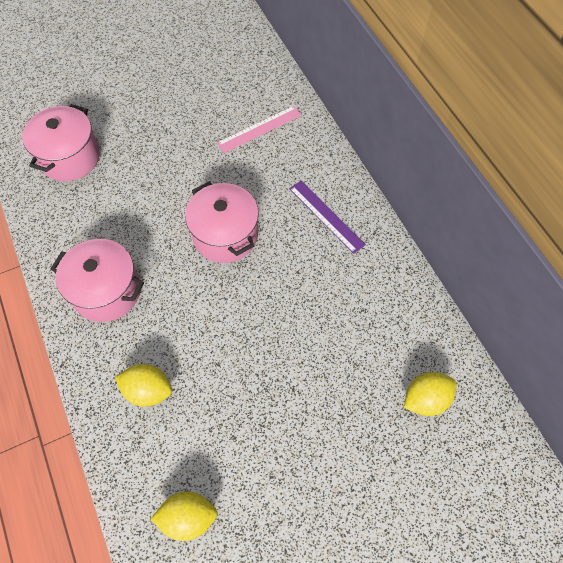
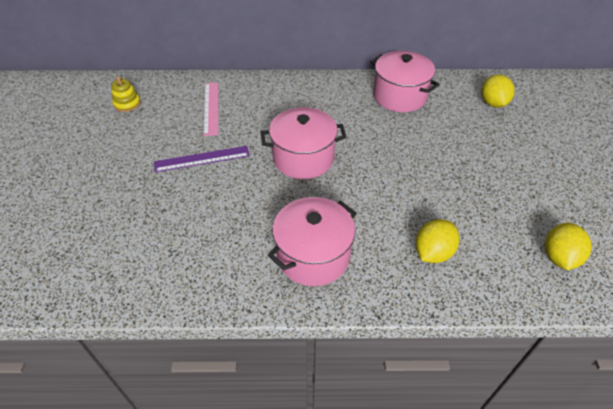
camera: 65 degrees left, 15 degrees down
pink pot [22,104,100,181] -> pink pot moved to [371,51,440,112]
purple ruler [289,181,366,254] -> purple ruler moved to [154,146,250,172]
none -> yellow stacking toy [111,76,141,112]

